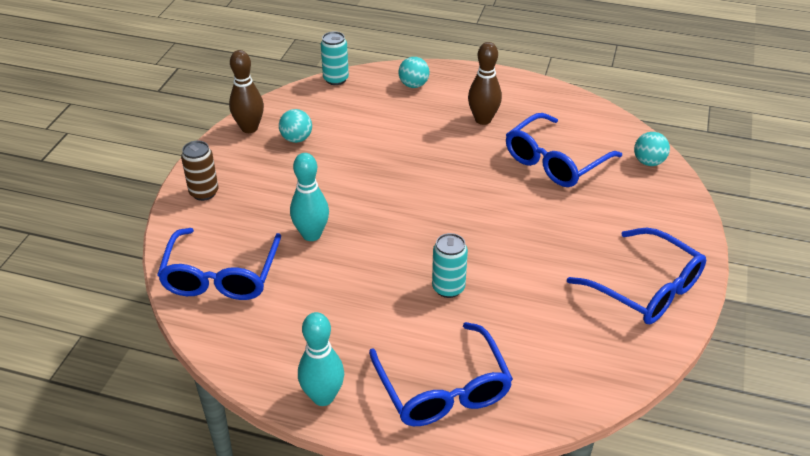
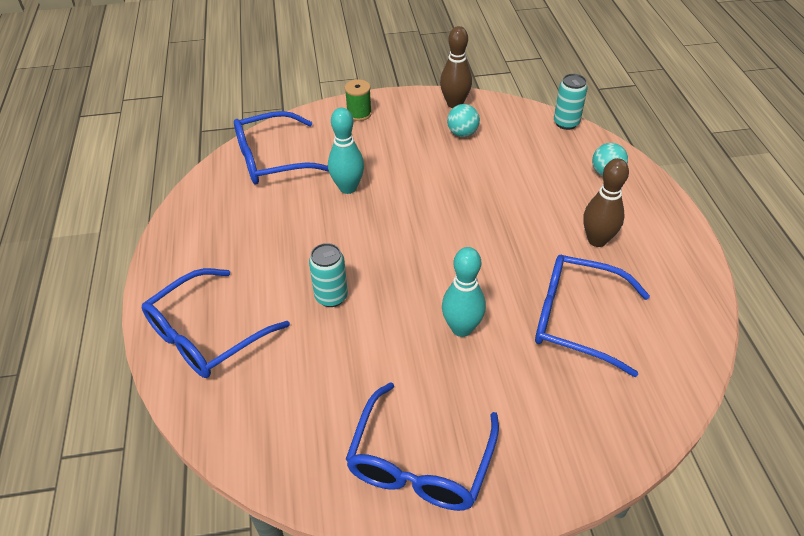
camera: 65 degrees right, 5 degrees up
brown can [181,141,219,201] -> green spool [345,79,372,121]
turquoise bowling pin [298,312,344,406] -> turquoise bowling pin moved to [442,247,486,337]
turquoise ball [634,132,670,166] -> none

